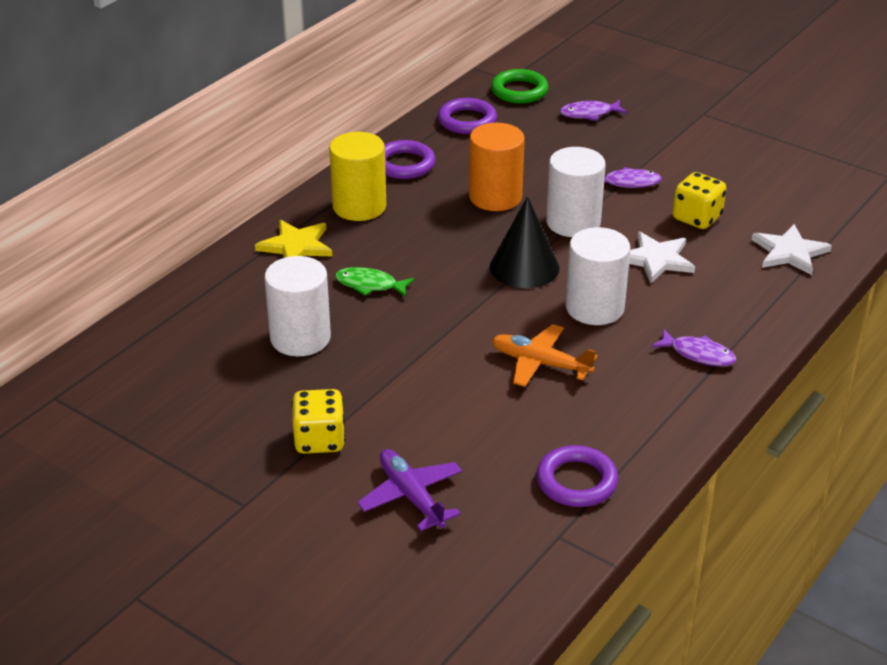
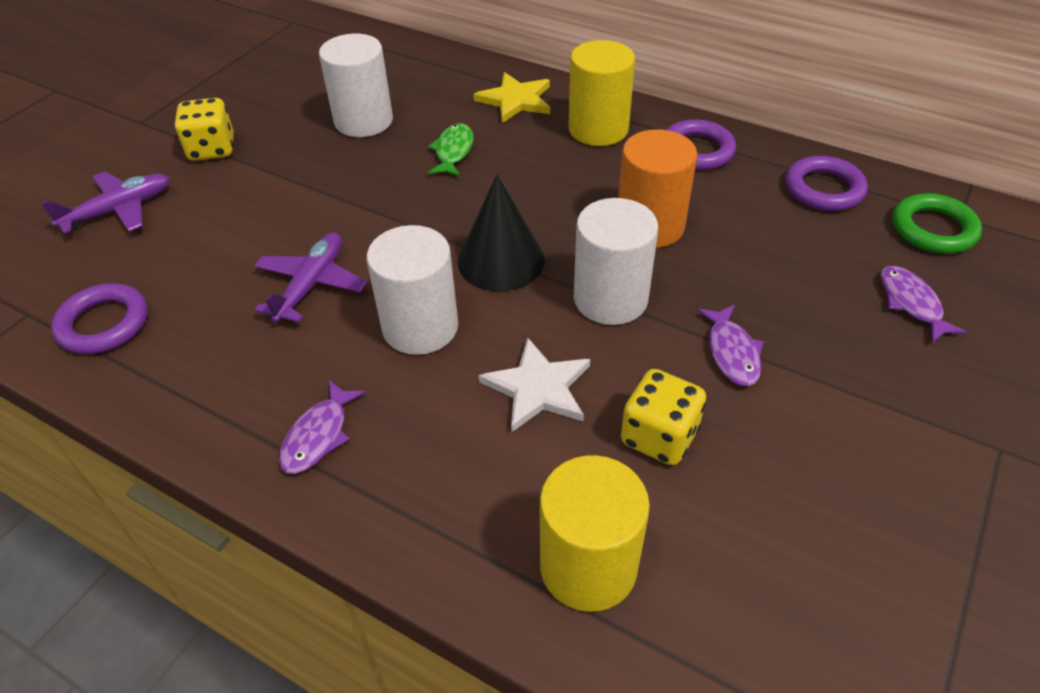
camera: 85 degrees right, 10 degrees up
orange plane [492,324,597,387] -> purple plane [254,232,367,323]
white star [752,224,832,275] -> yellow cylinder [540,455,650,612]

